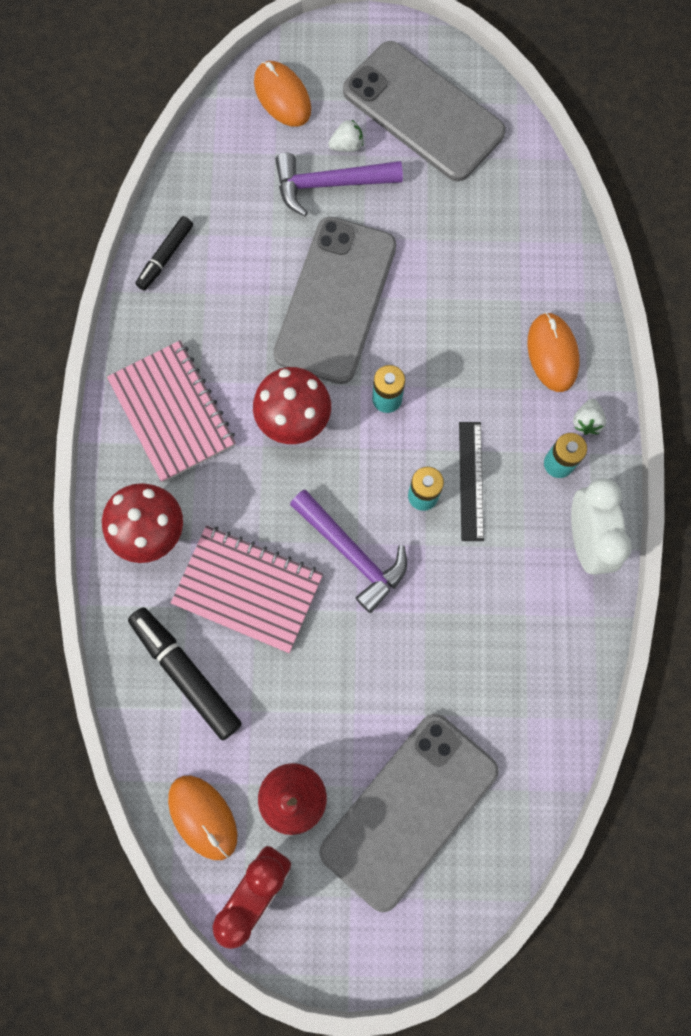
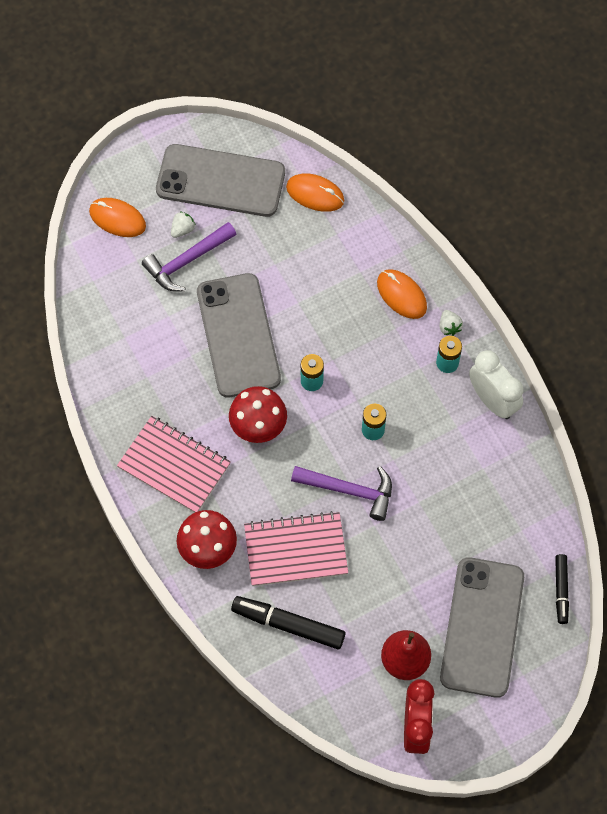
camera: 30 degrees left, 10 degrees down
black marker [135,216,193,291] -> black marker moved to [555,554,569,624]
orange mouse [168,776,237,860] -> orange mouse moved to [286,173,344,212]
black ruler [459,422,484,541] -> none

